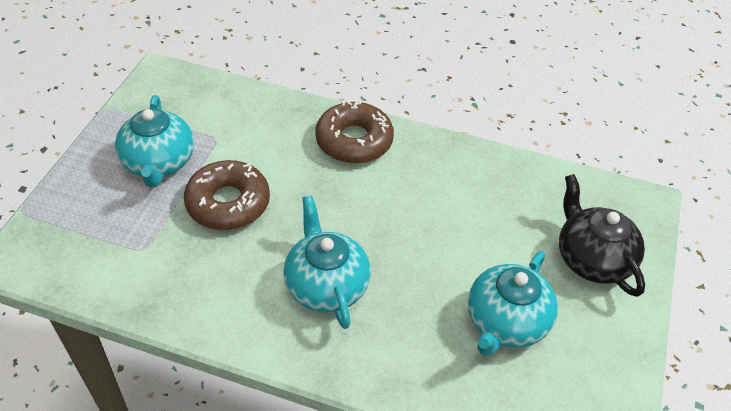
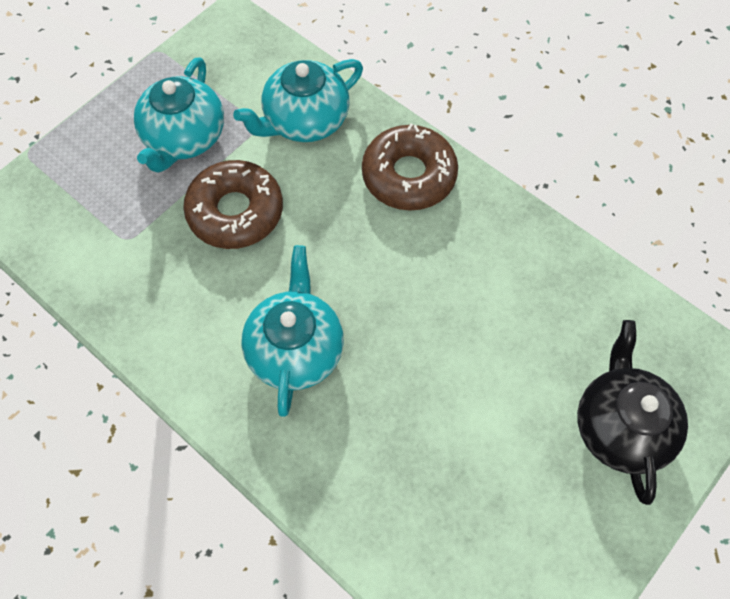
camera: 25 degrees right, 15 degrees up
turquoise teapot [468,251,558,356] -> turquoise teapot moved to [233,59,363,142]

